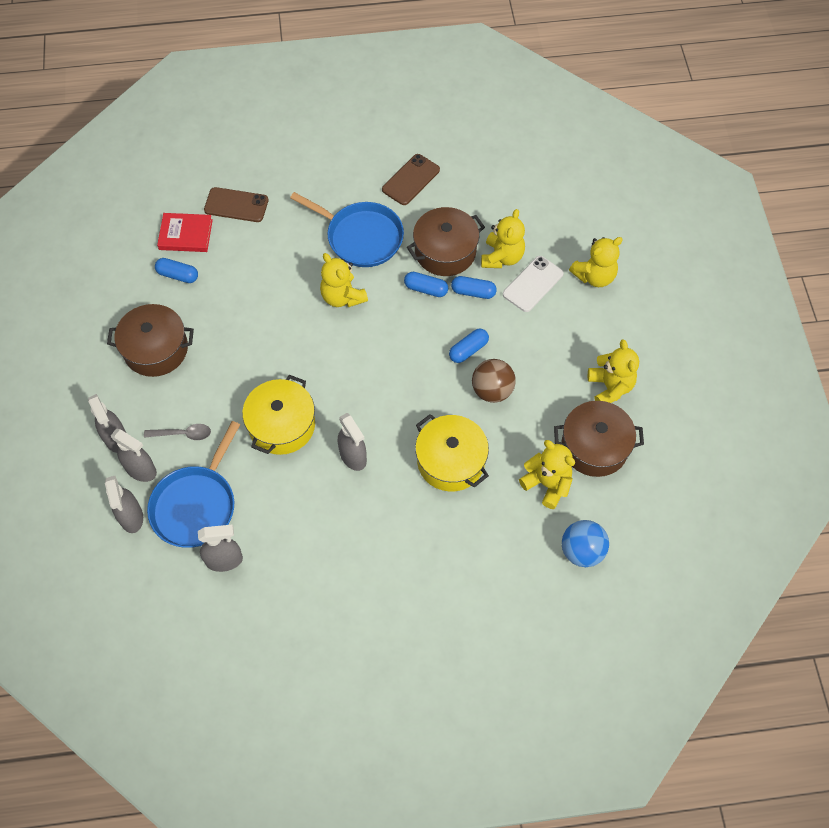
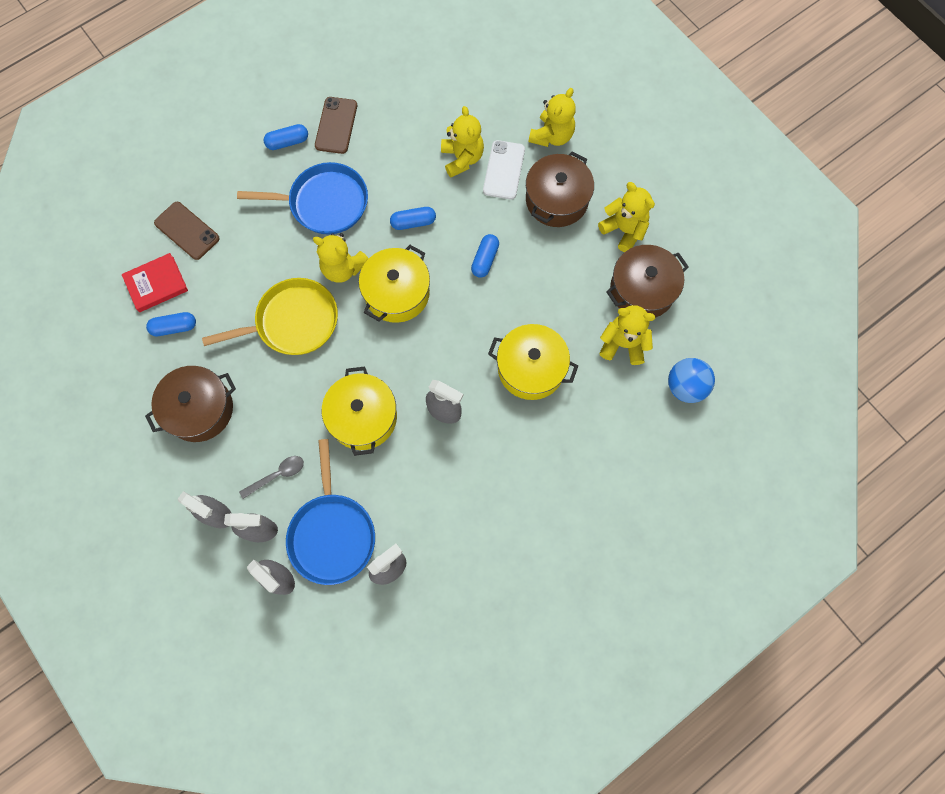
camera: 30 degrees left, 10 degrees up
brown phone [204,187,269,222] -> brown phone turned 60 degrees clockwise [154,202,220,260]
brown pot [407,207,485,276] -> brown pot moved to [526,151,594,227]
blue capsule [451,276,497,299] -> blue capsule moved to [264,124,308,150]
brown ball [472,359,516,403] -> none
none -> yellow pan [202,278,338,355]
none -> yellow pot [359,245,430,323]

